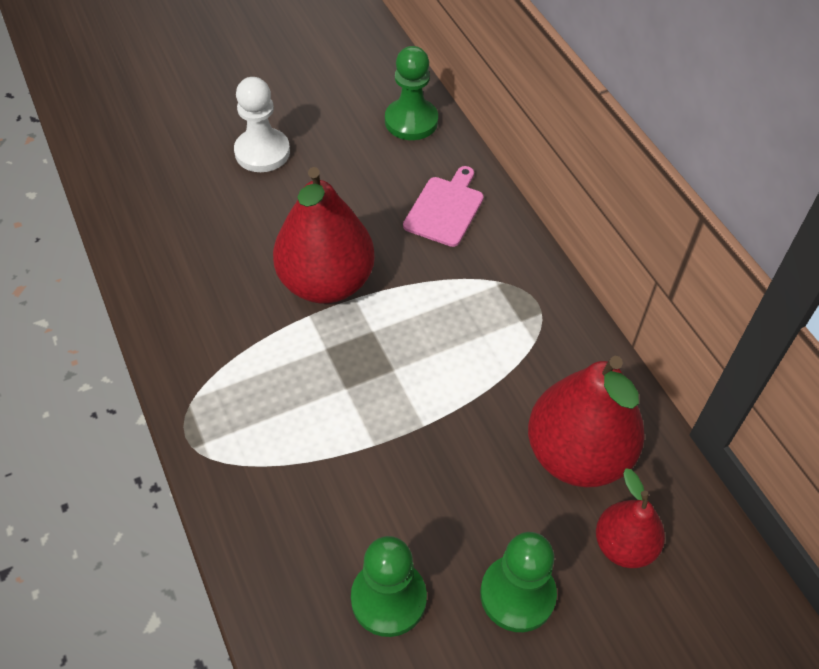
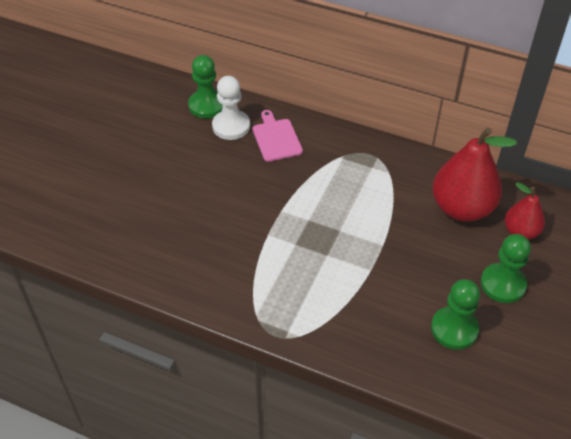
camera: 40 degrees left, 5 degrees down
white pawn [234,77,290,172] -> white pawn moved to [212,76,250,140]
red pear [273,167,375,304] -> none

